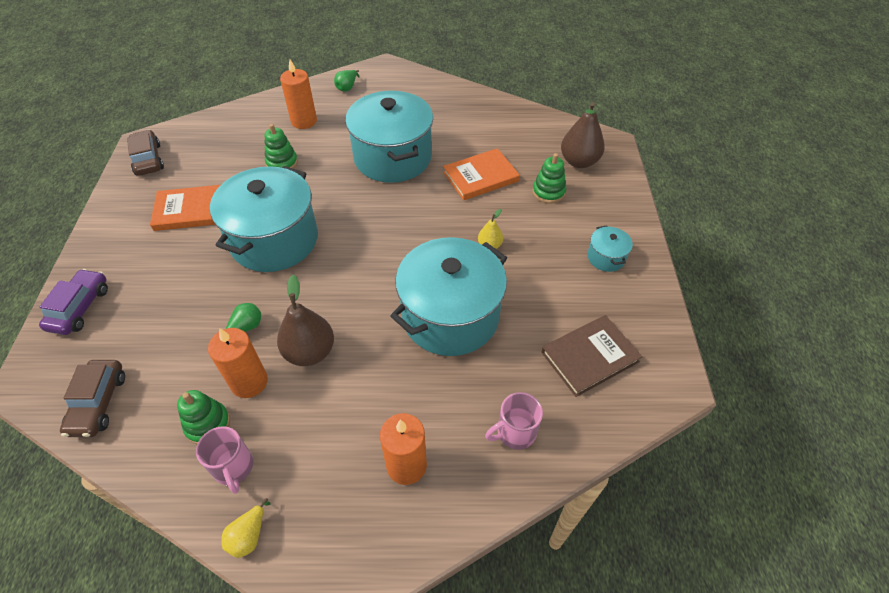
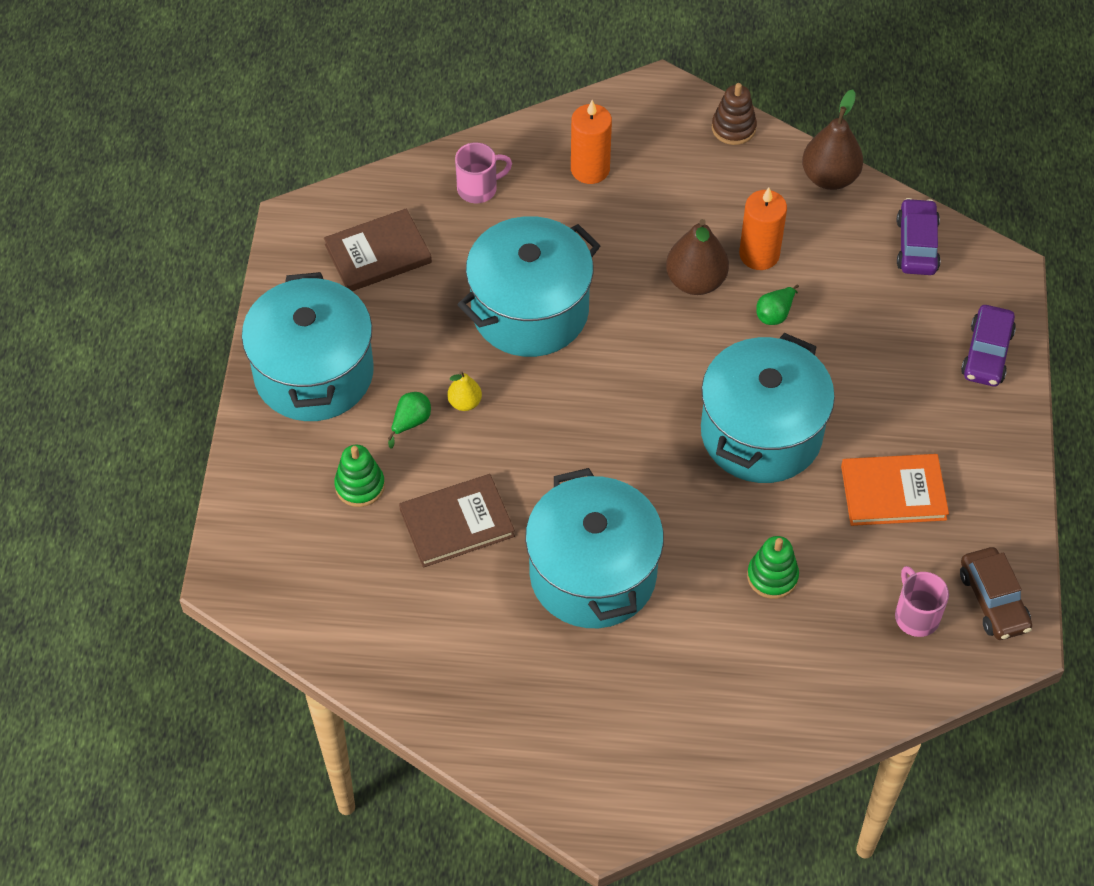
camera: 175 degrees left, 5 degrees up
brown car [60,360,125,437] -> purple car [897,198,941,275]
green stacking toy [177,390,230,444] -> none
pink mug [196,426,253,494] -> pink mug moved to [895,566,949,637]
yellow pear [221,498,271,558] -> brown stacking toy [712,83,757,145]
orange candle [280,59,317,129] -> none
green pear [334,70,360,92] -> green pear moved to [388,392,431,449]
orange book [443,148,520,200] -> brown book [399,474,515,568]
brown pear [561,102,605,168] -> brown pear moved to [802,90,863,190]
turquoise pot [587,226,633,272] -> turquoise pot [242,272,374,421], size x2.36

